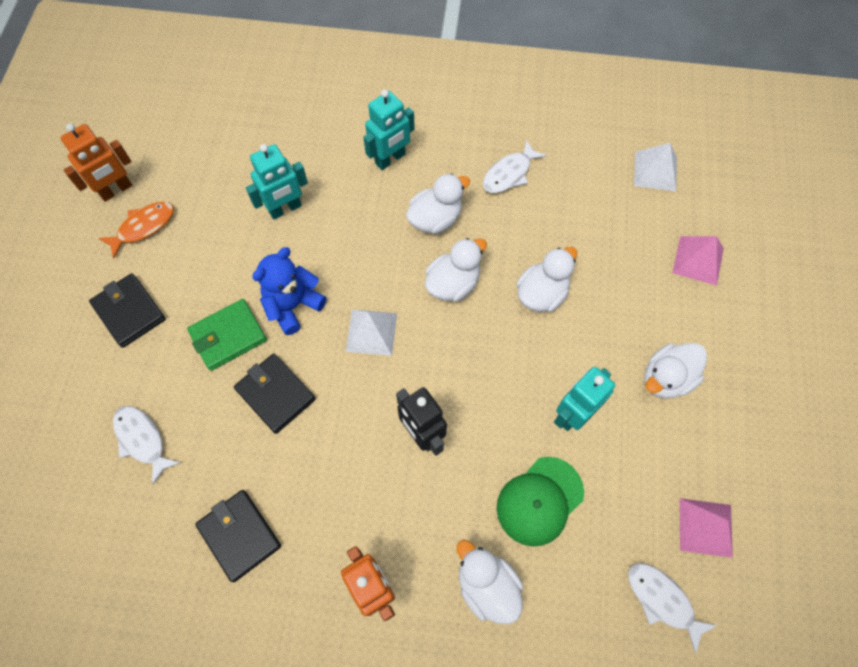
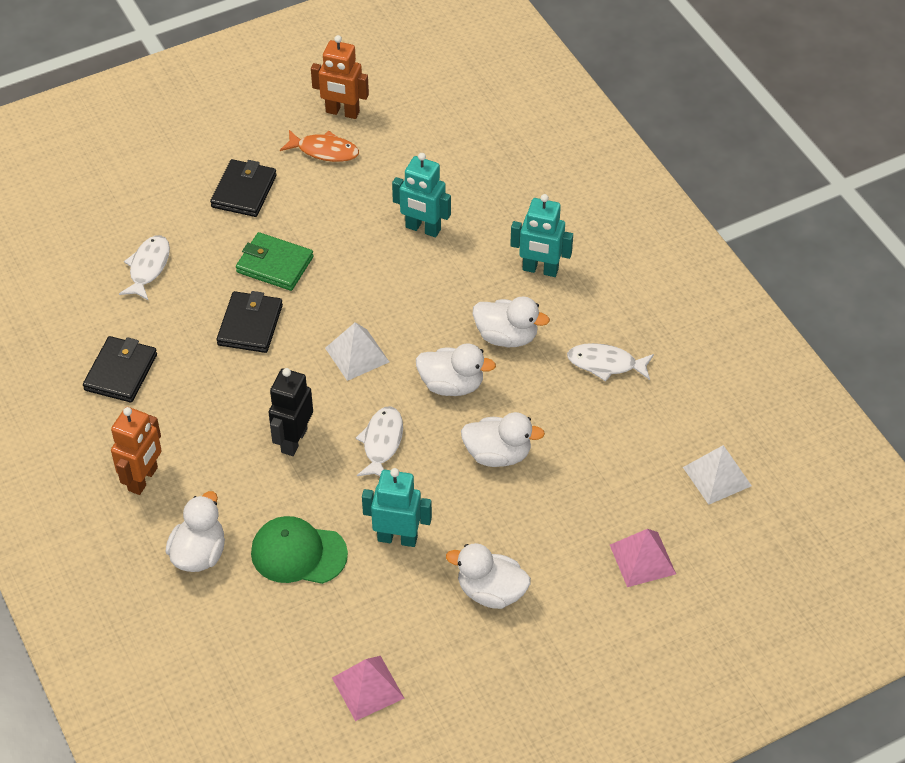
camera: 55 degrees right, 15 degrees down
blue teddy bear [252,247,327,335] -> none
white fish [628,563,718,654] -> white fish moved to [356,406,403,476]

